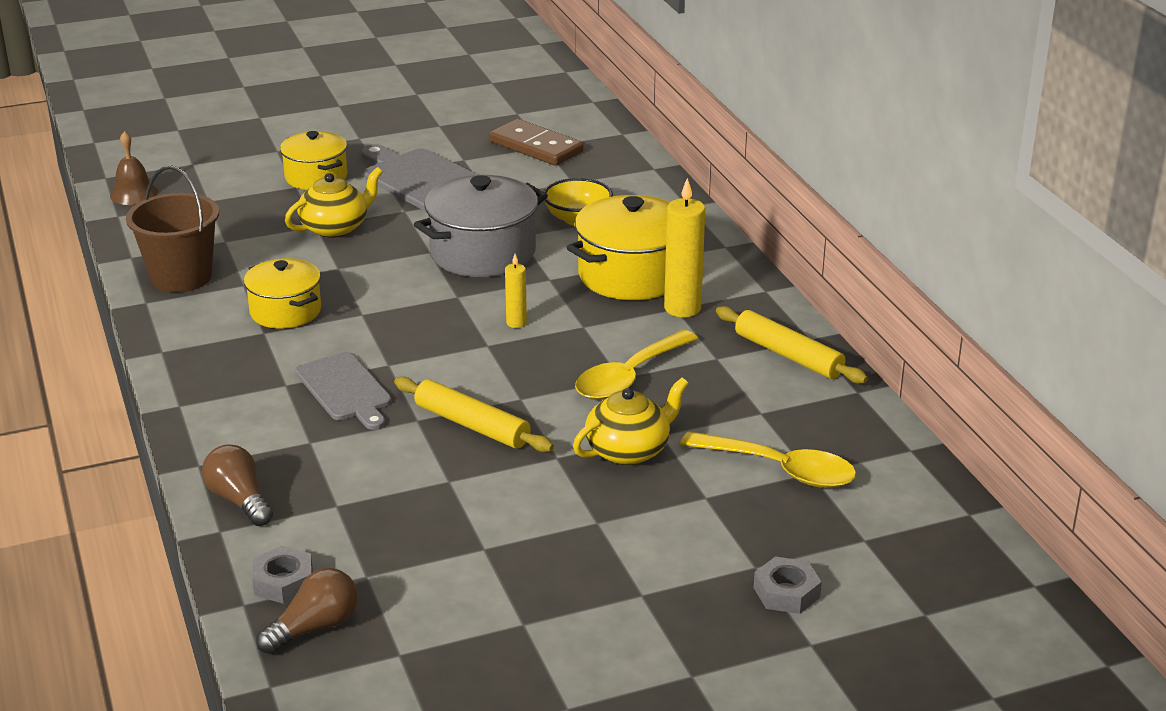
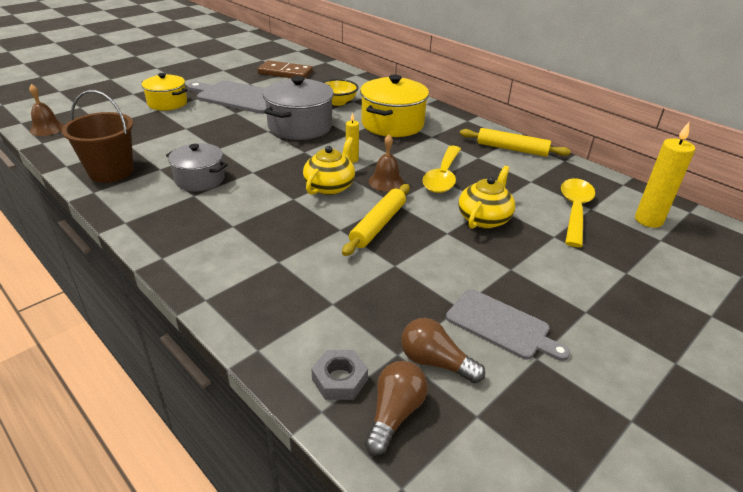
camera: 25 degrees left, 5 degrees up
brown light bulb [202,444,273,526] -> brown light bulb moved to [401,318,485,383]
yellow pot [244,258,321,329] -> grey pot [166,143,228,191]
yellow teapot [285,167,383,238] -> yellow teapot moved to [303,137,355,195]
grey cutting board [295,352,392,430] -> grey cutting board moved to [446,289,570,361]
yellow rolling pin [394,376,554,452] -> yellow rolling pin turned 75 degrees counterclockwise [342,184,410,256]
yellow candle [664,178,705,318] -> yellow candle moved to [635,122,695,228]
yellow spoon [680,431,856,488] -> yellow spoon turned 75 degrees counterclockwise [561,178,595,247]
grey nut [754,557,822,614] -> none
none -> brown bell [369,135,404,191]

